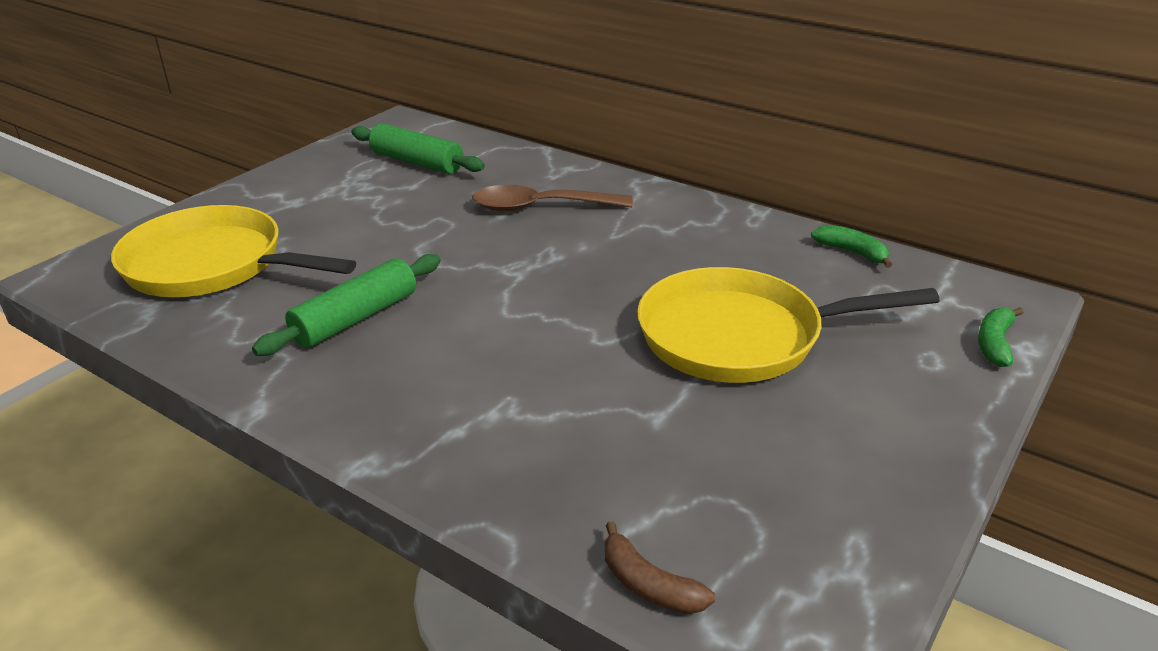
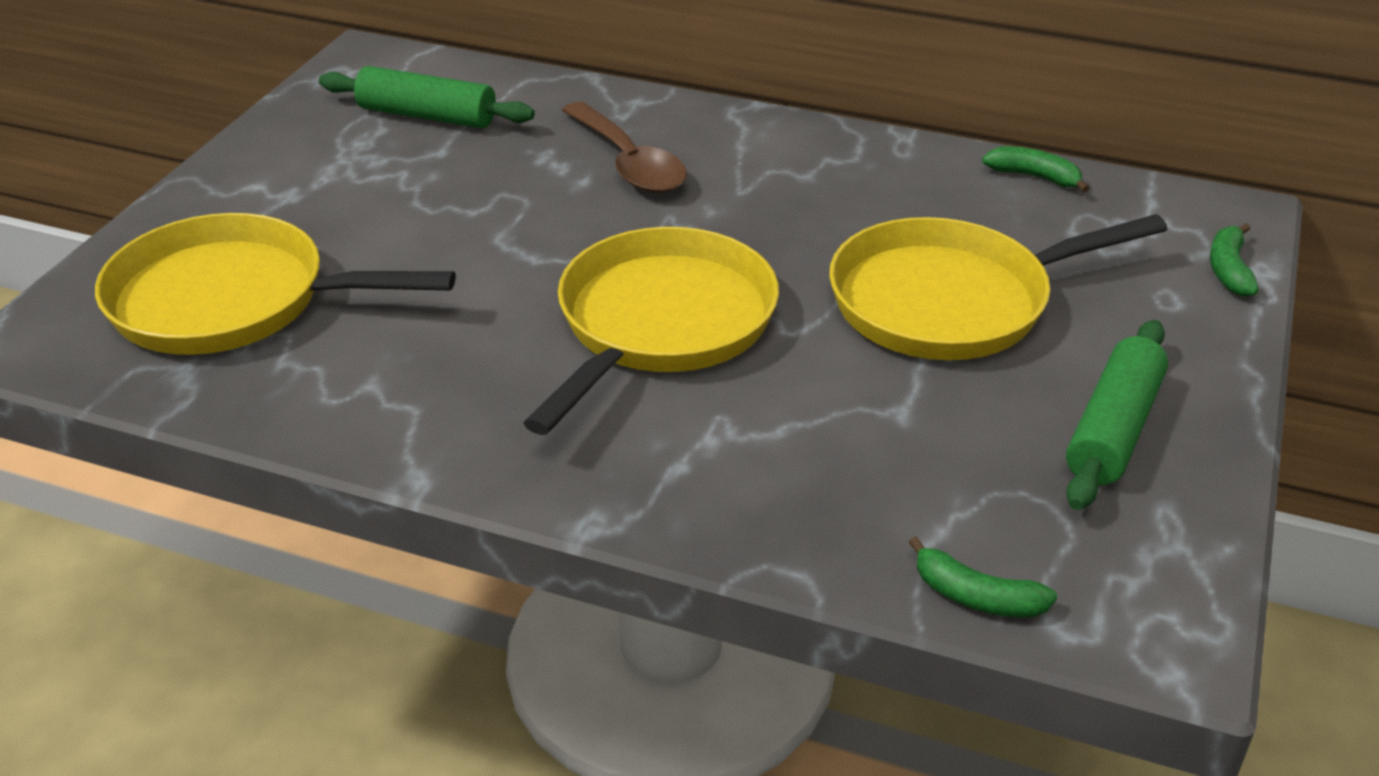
camera: 15 degrees left, 5 degrees up
green rolling pin [252,254,441,356] -> green rolling pin moved to [1066,320,1168,510]
brown spoon [472,185,633,212] -> brown spoon turned 105 degrees counterclockwise [562,102,687,193]
brown banana [604,521,715,614] -> green banana [909,536,1057,617]
none -> yellow pan [524,227,779,435]

